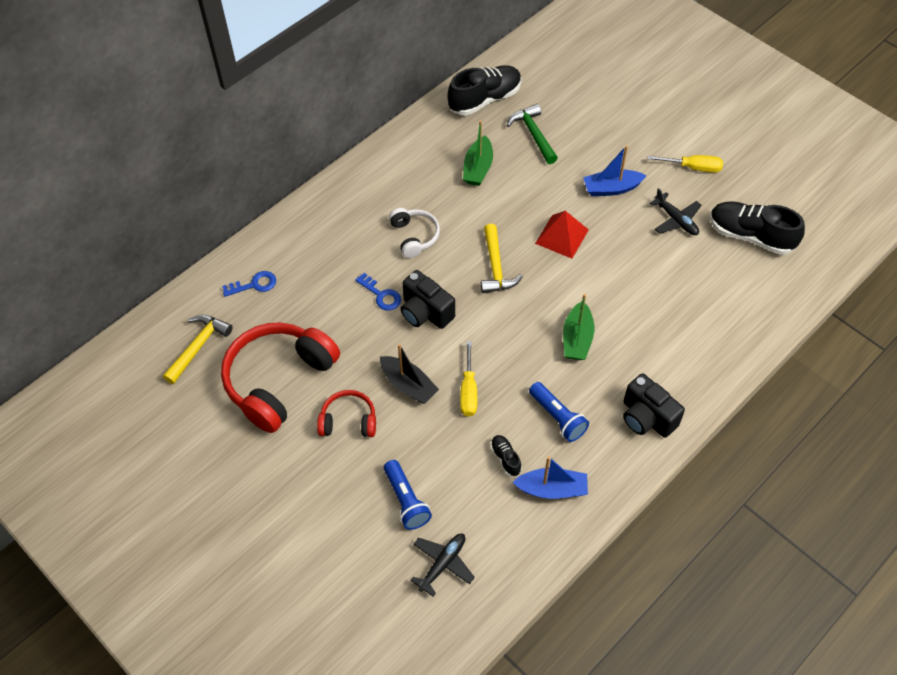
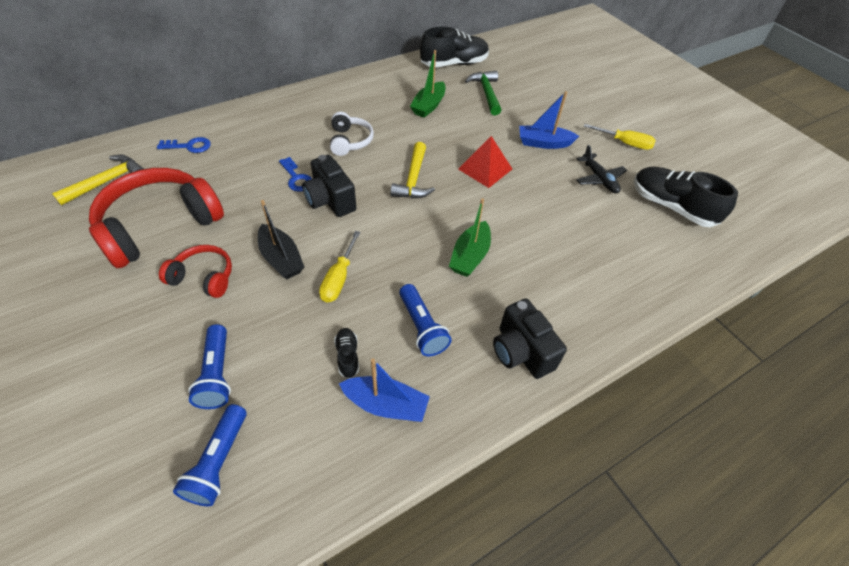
camera: 10 degrees right, 5 degrees down
black plane [411,534,475,596] -> blue flashlight [173,404,247,506]

